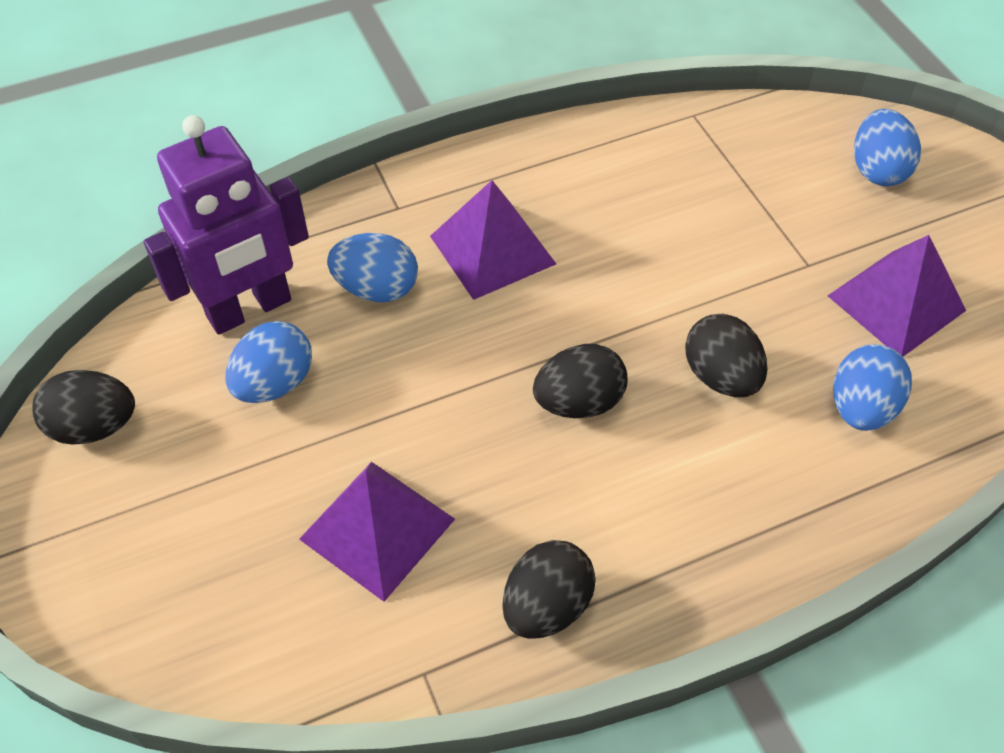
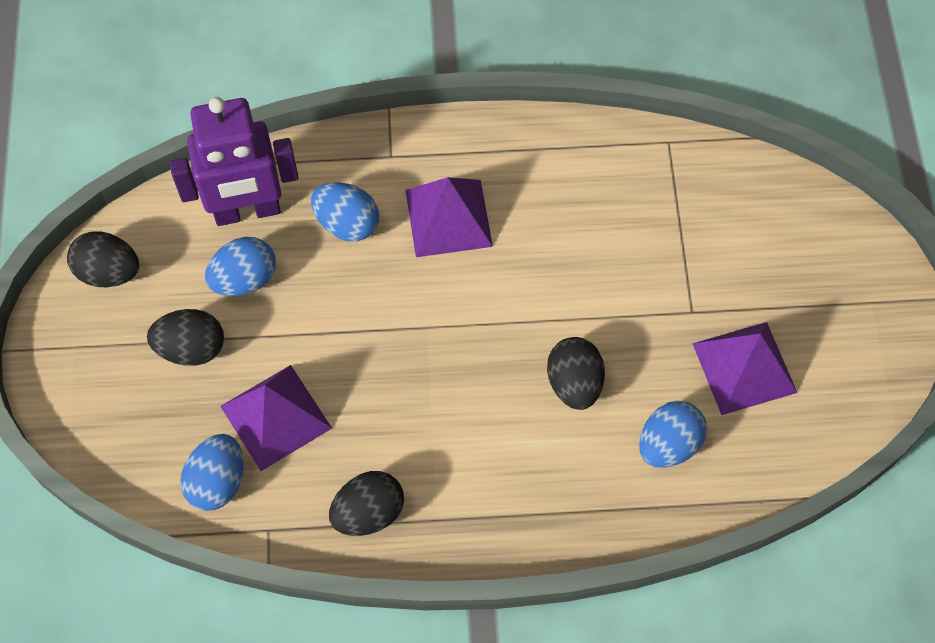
camera: 20 degrees right, 10 degrees up
black egg [533,344,627,418] -> black egg moved to [147,309,224,366]
blue egg [854,109,921,186] -> blue egg moved to [180,434,244,511]

